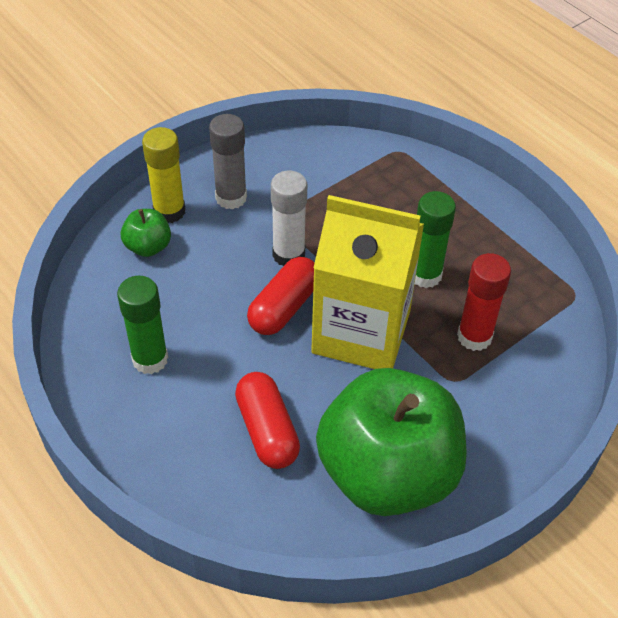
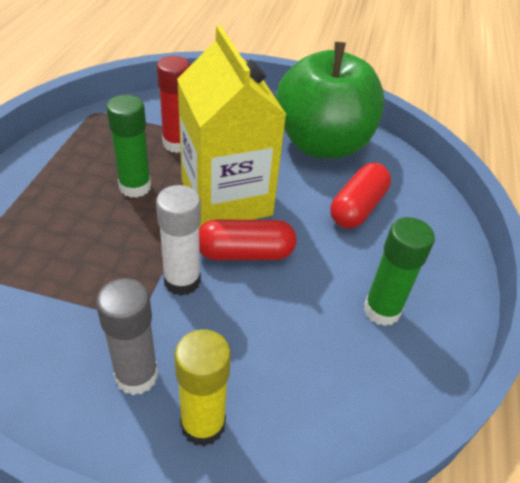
camera: 130 degrees left, 5 degrees down
green apple [121,209,171,257] -> none

